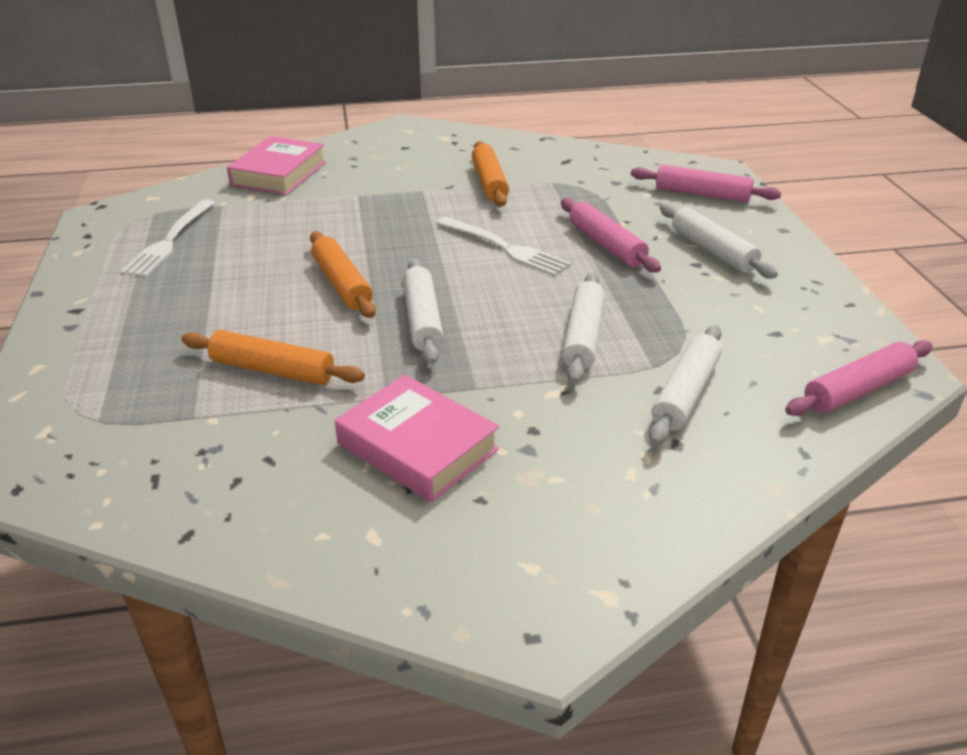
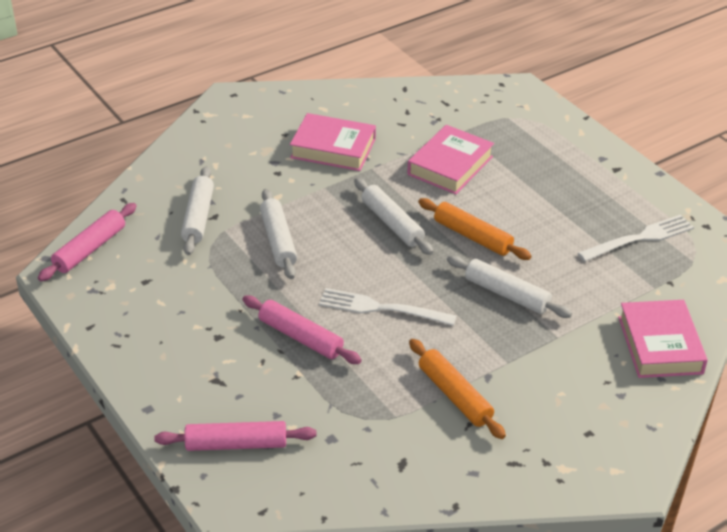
camera: 155 degrees right, 5 degrees up
white fork [120,199,215,277] -> white fork turned 75 degrees clockwise [578,215,694,262]
orange rolling pin [181,330,365,385] -> pink book [407,125,494,194]
white rolling pin [660,204,778,279] -> white rolling pin moved to [447,255,572,318]

